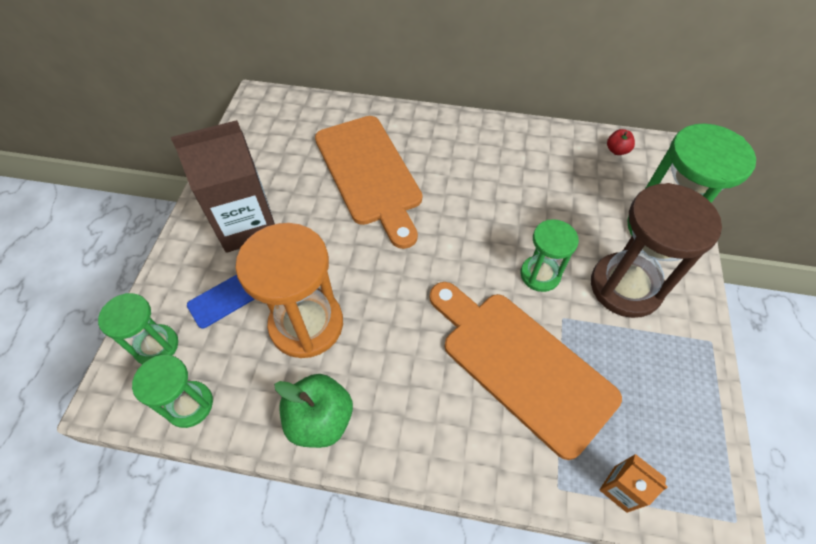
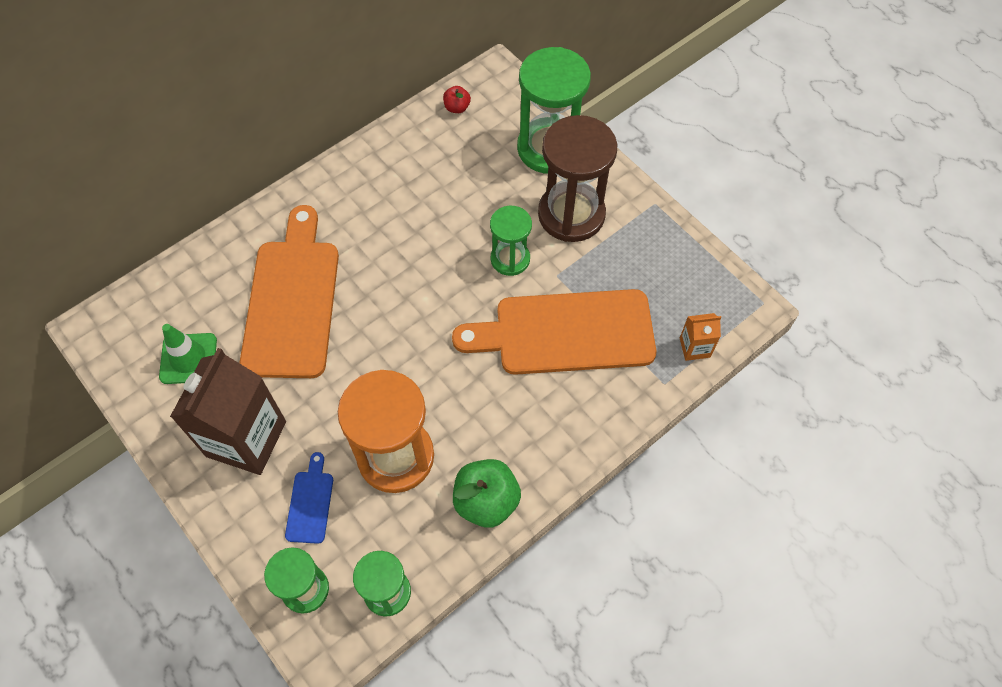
camera: 50 degrees left, 5 degrees up
orange cutting board [315,116,422,249] -> orange cutting board turned 105 degrees counterclockwise [239,205,339,378]
none -> green traffic cone [159,324,217,384]

